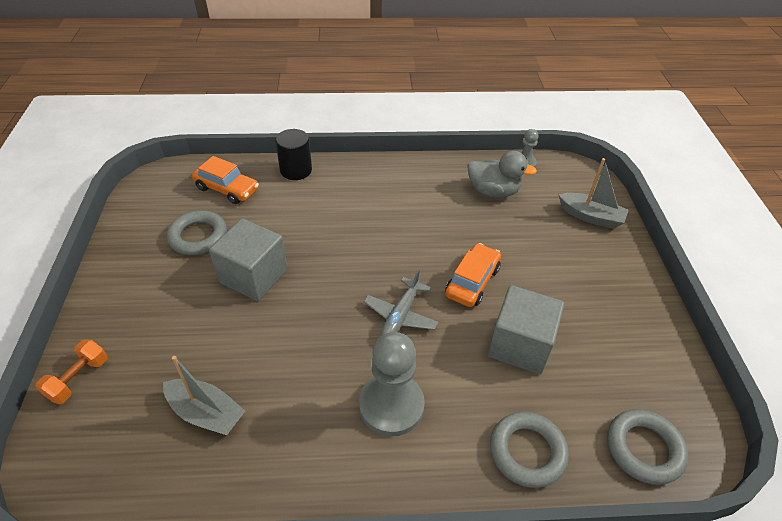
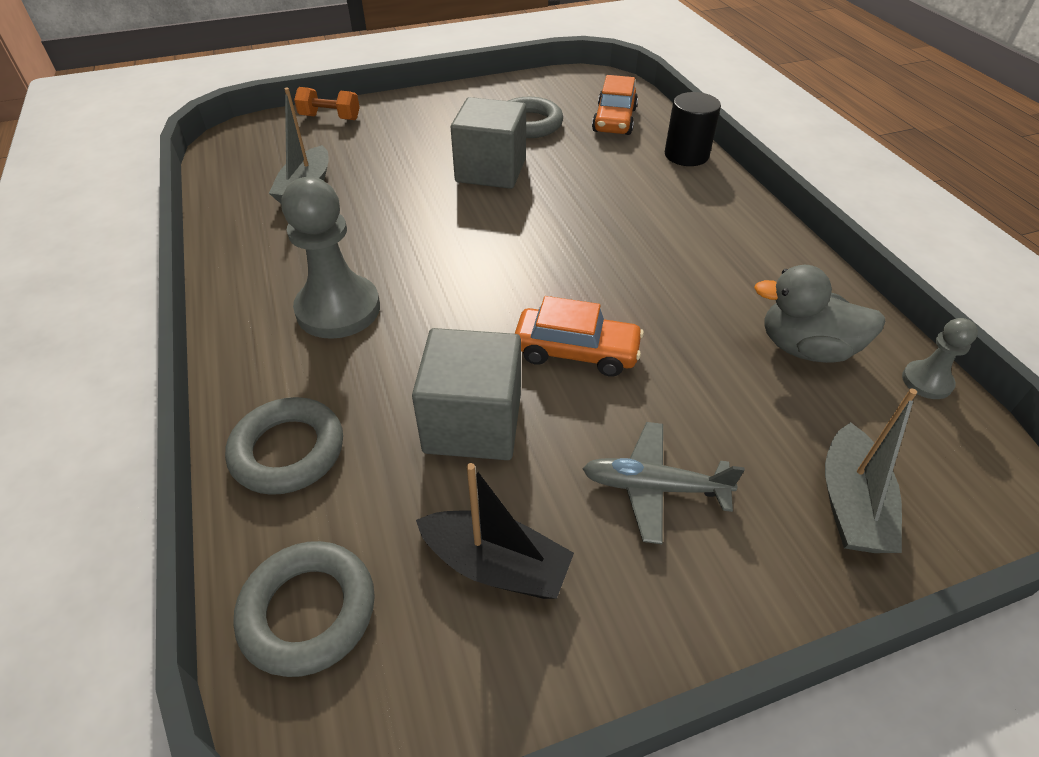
camera: 75 degrees right, 0 degrees up
grey plane [363,270,438,336] -> grey plane moved to [582,422,745,544]
grey duck [467,151,537,198] -> grey duck turned 105 degrees clockwise [754,265,886,363]
none -> black boat [416,463,574,599]

